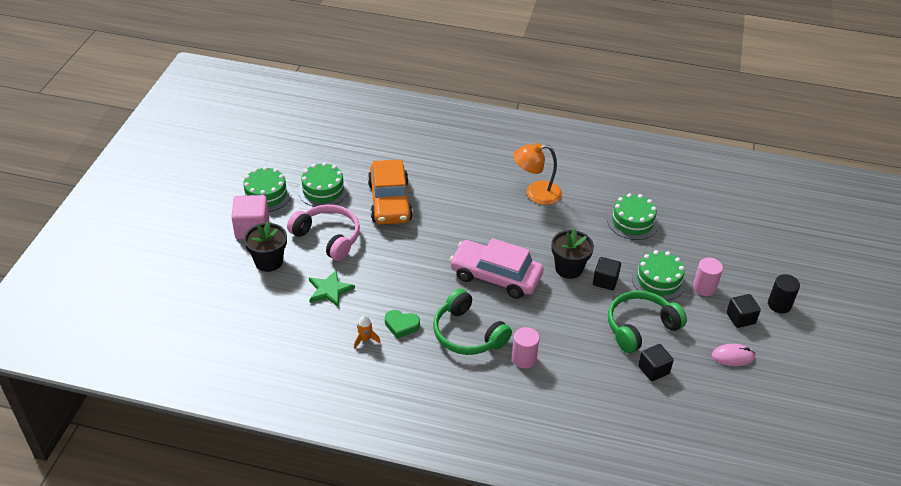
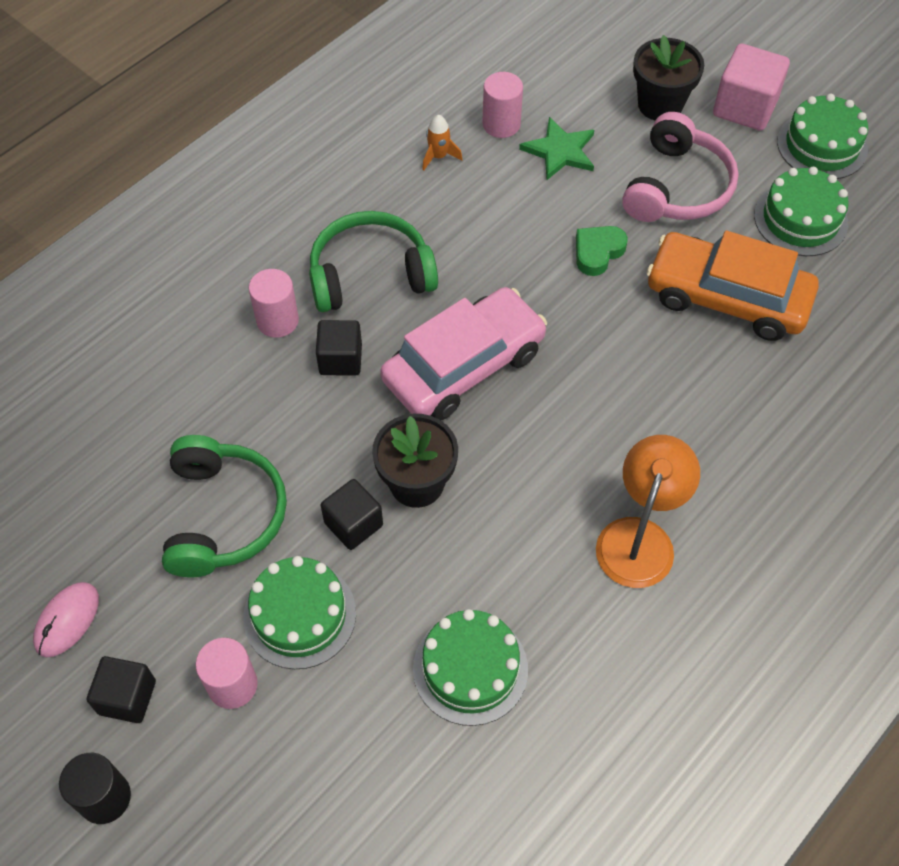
camera: 120 degrees right, 15 degrees up
pink headphones [287,205,360,261] -> pink headphones turned 45 degrees counterclockwise [622,112,739,222]
green heart [385,310,420,338] -> green heart moved to [576,226,628,276]
black cube [638,344,674,381] -> black cube moved to [316,320,362,376]
none -> pink cylinder [482,72,523,138]

